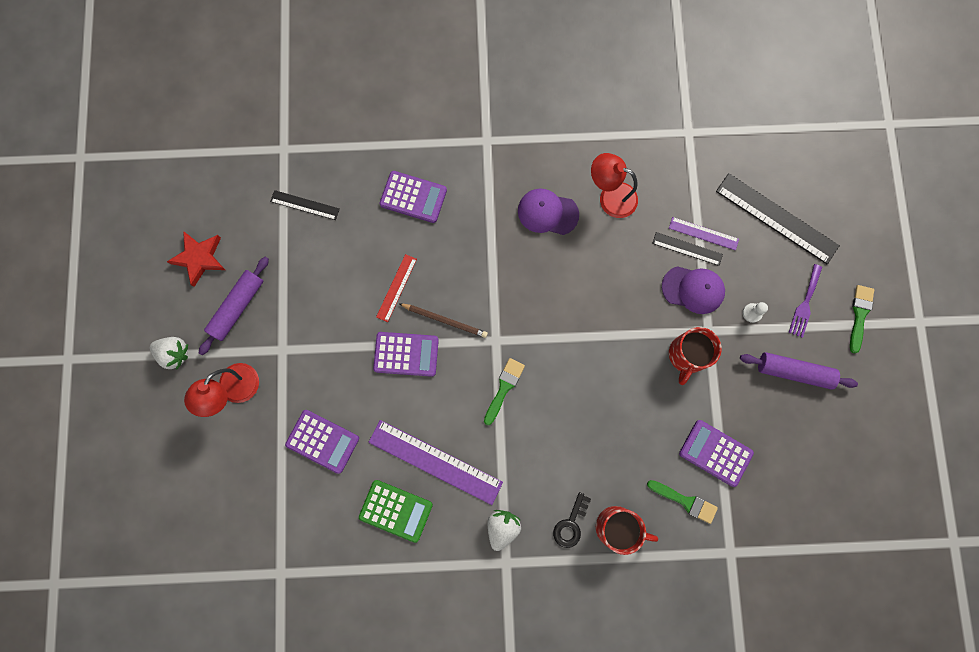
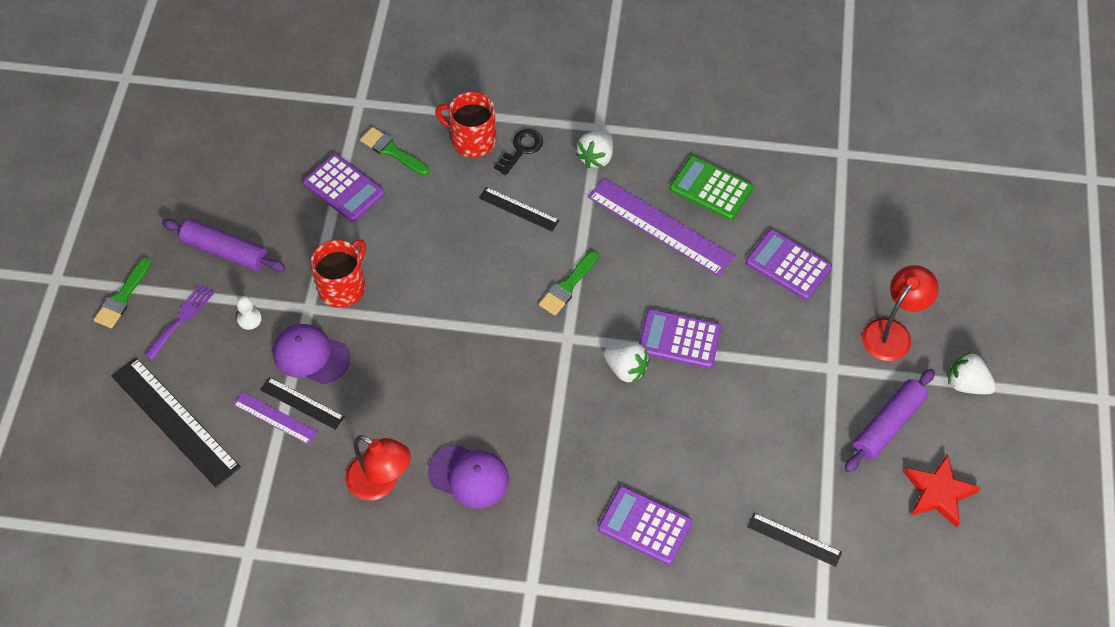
camera: 170 degrees left, 20 degrees down
red ruler [376,254,417,322] -> none
brown pencil [399,303,488,338] -> white strawberry [603,343,650,384]
none -> black ruler [479,187,560,232]

